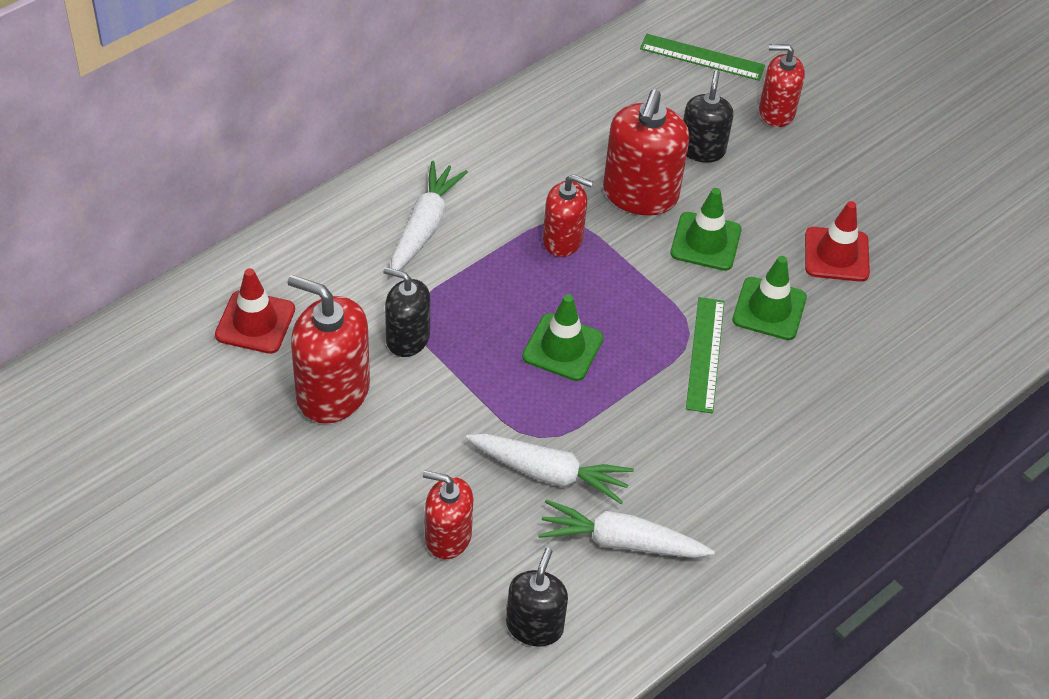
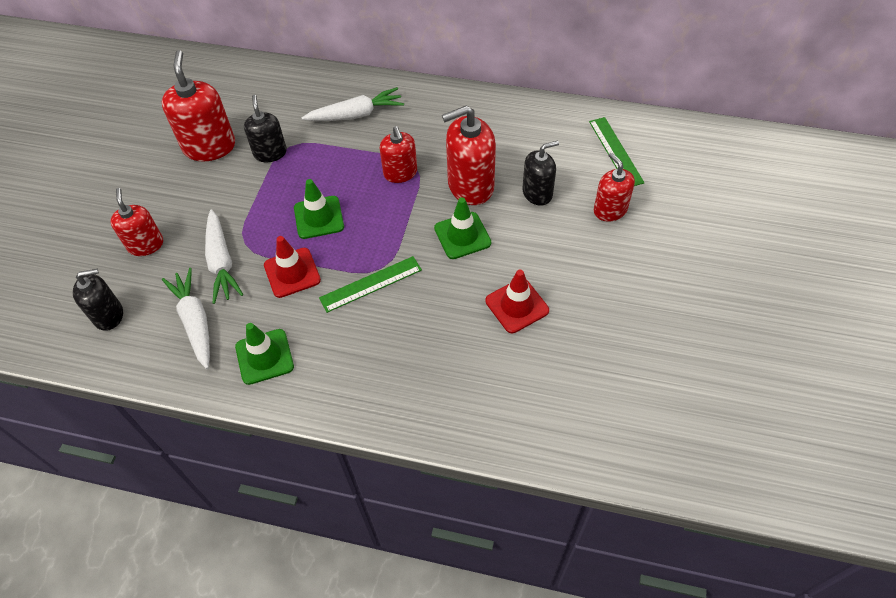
camera: 60 degrees right, 5 degrees up
red traffic cone [215,268,295,354] -> red traffic cone moved to [264,236,321,298]
green traffic cone [732,256,807,340] -> green traffic cone moved to [235,323,294,385]

